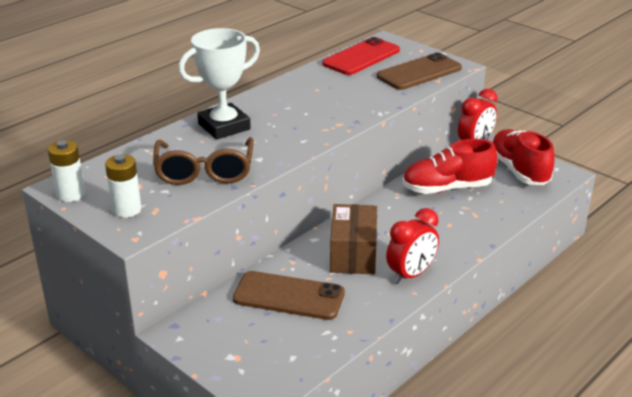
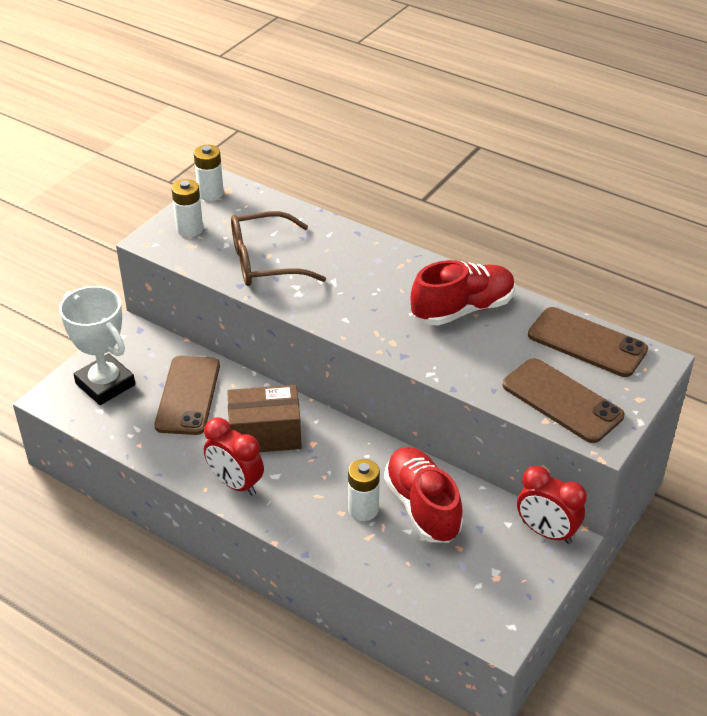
camera: 80 degrees right, 10 degrees up
white trophy [178,28,260,140] -> white trophy moved to [59,286,135,405]
red phone [322,37,400,75] -> brown phone [528,307,648,377]
red shoe [492,129,555,185] -> red shoe moved to [411,260,515,326]
none -> white battery [348,459,380,521]

